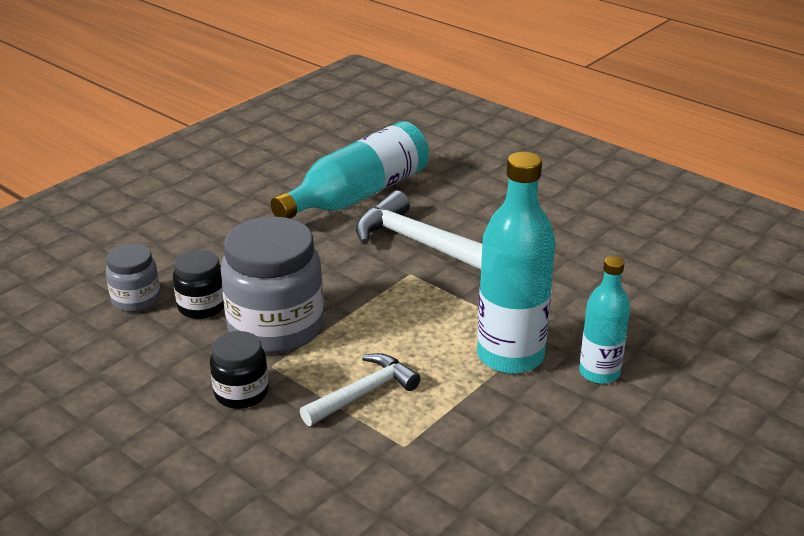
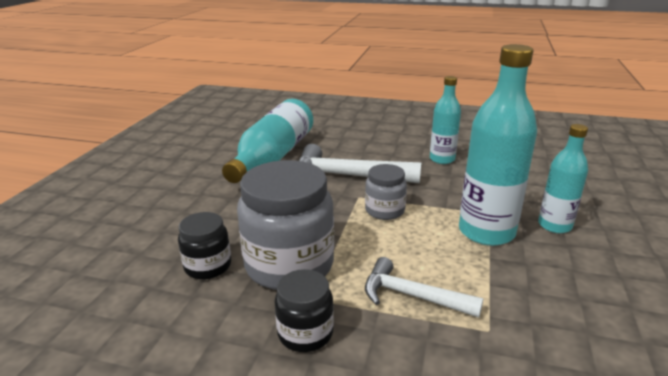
camera: 25 degrees left, 5 degrees down
grey jar [106,244,160,312] -> grey jar moved to [365,164,407,220]
white hammer [300,353,421,426] -> white hammer turned 90 degrees counterclockwise [365,257,484,318]
none -> turquoise bottle [430,76,461,164]

